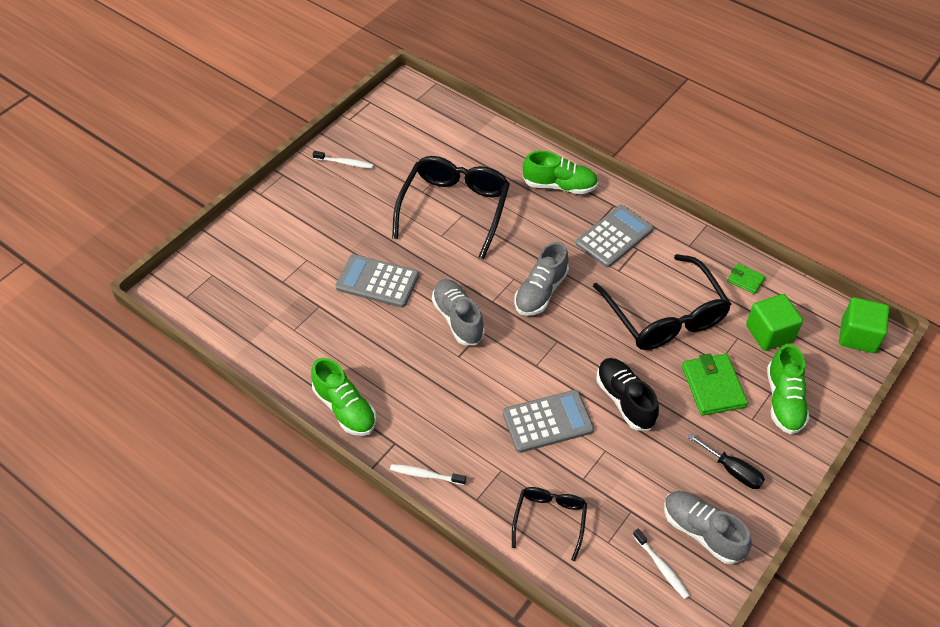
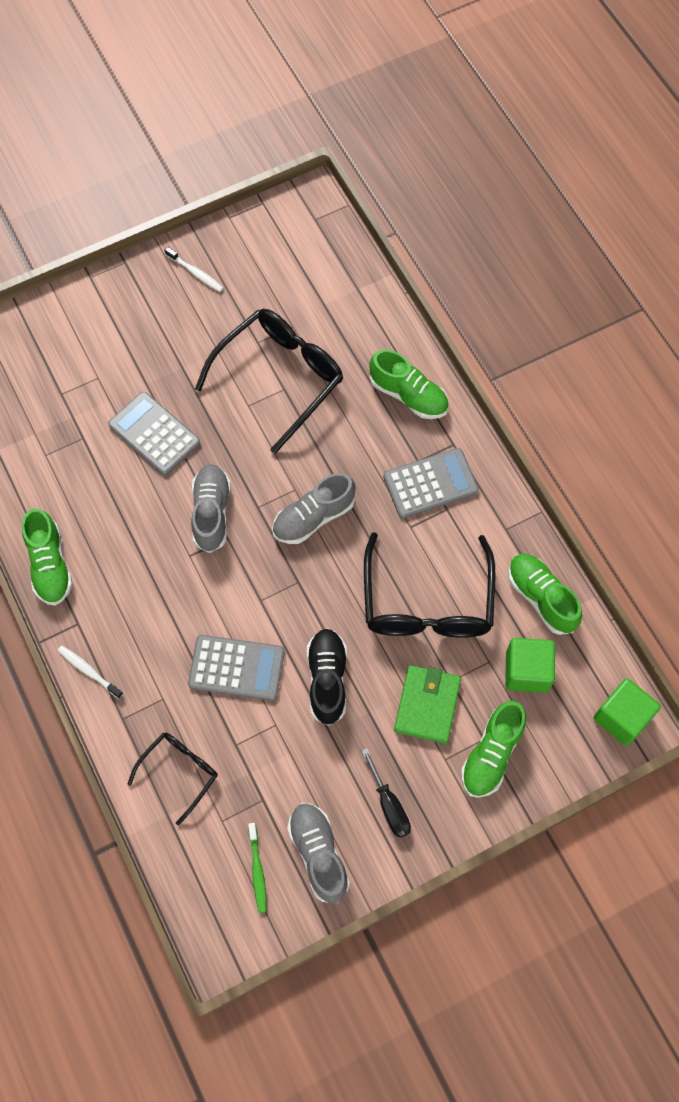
camera: 25 degrees right, 15 degrees up
white toothbrush [633,528,690,599] -> green toothbrush [248,823,267,913]
green wallet [727,263,765,294] -> green shoe [508,554,582,635]

